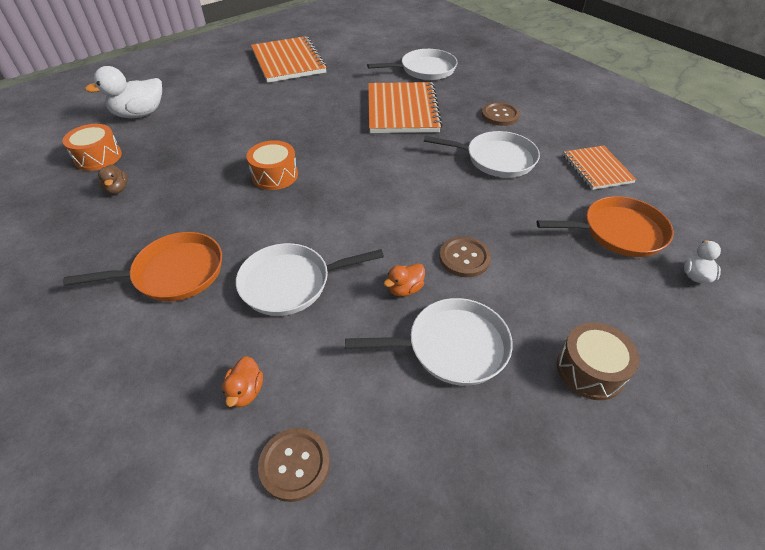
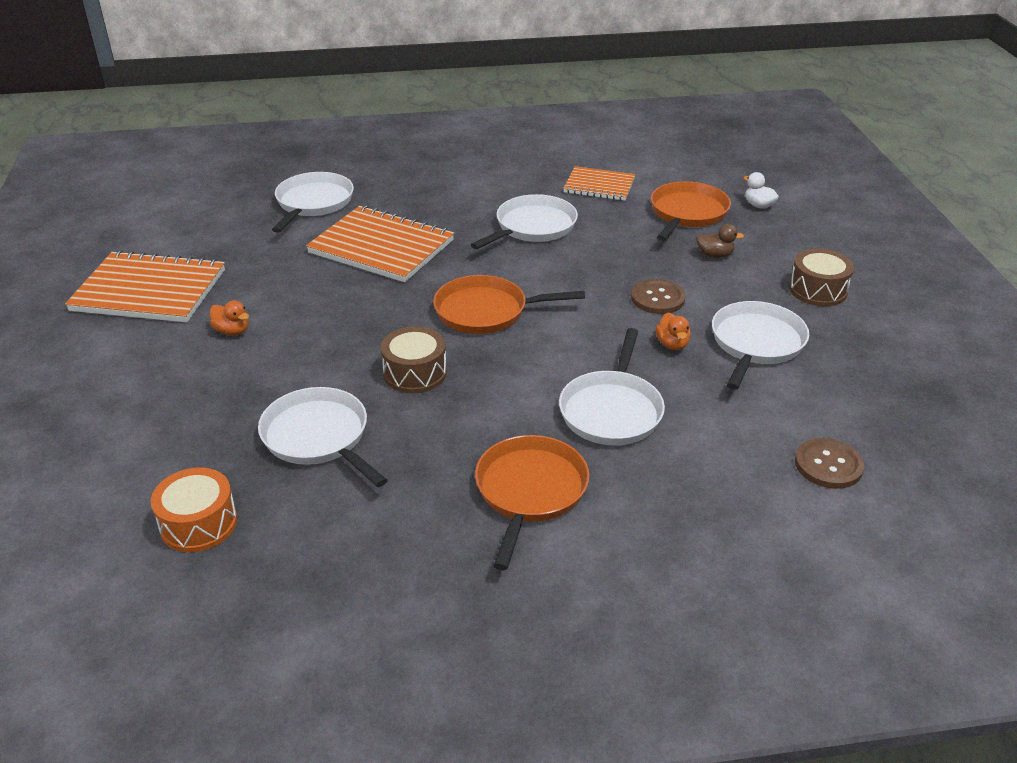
camera: 60 degrees left, 10 degrees down
white duck [85,66,162,118] -> none
brown duck [98,164,128,194] -> brown duck moved to [696,224,744,258]
orange duck [222,356,263,407] -> orange duck moved to [210,300,249,335]
orange drum [246,140,298,190] -> brown drum [381,326,447,393]
brown button [482,102,520,126] -> none
none -> white pan [258,387,388,487]
none -> orange pan [433,275,585,334]

